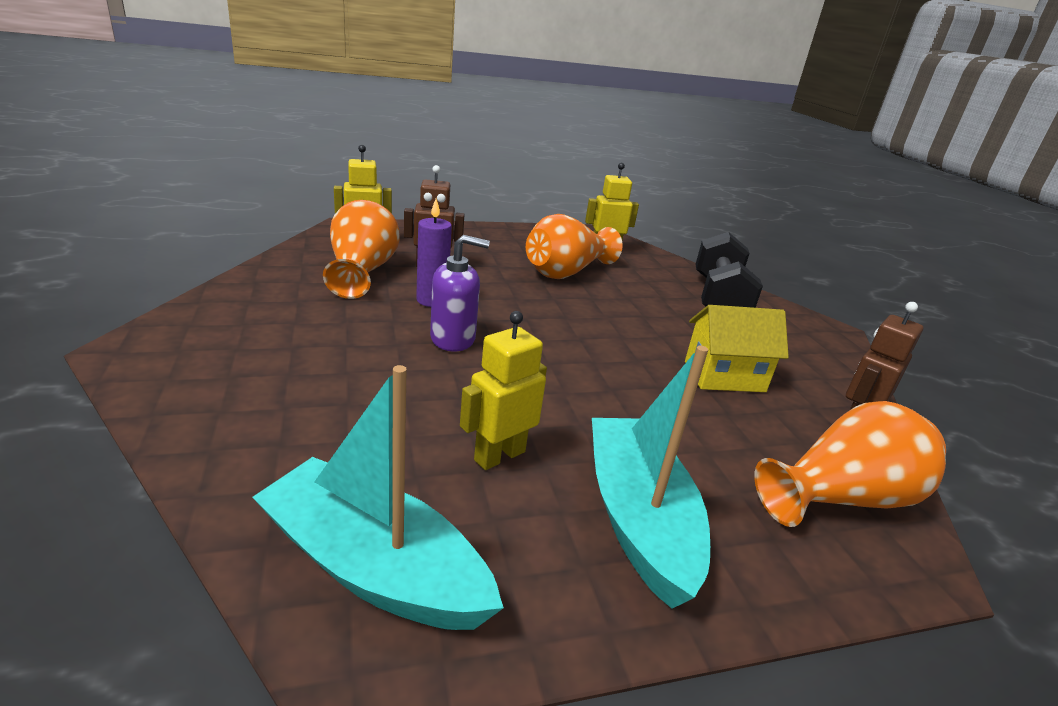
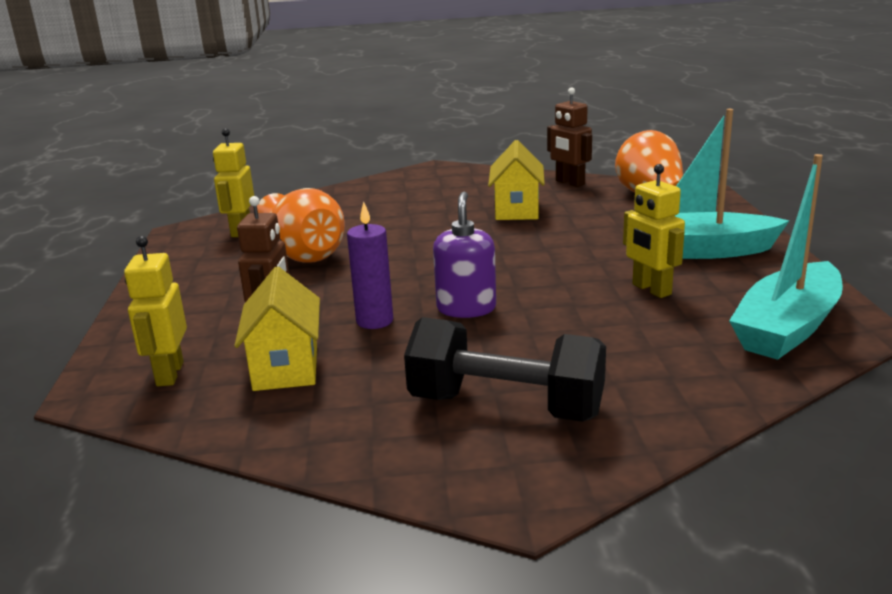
camera: 75 degrees left, 5 degrees down
orange vase [323,200,399,299] -> yellow house [234,266,320,391]
black dumbbell [695,232,763,308] -> black dumbbell moved to [404,317,606,422]

